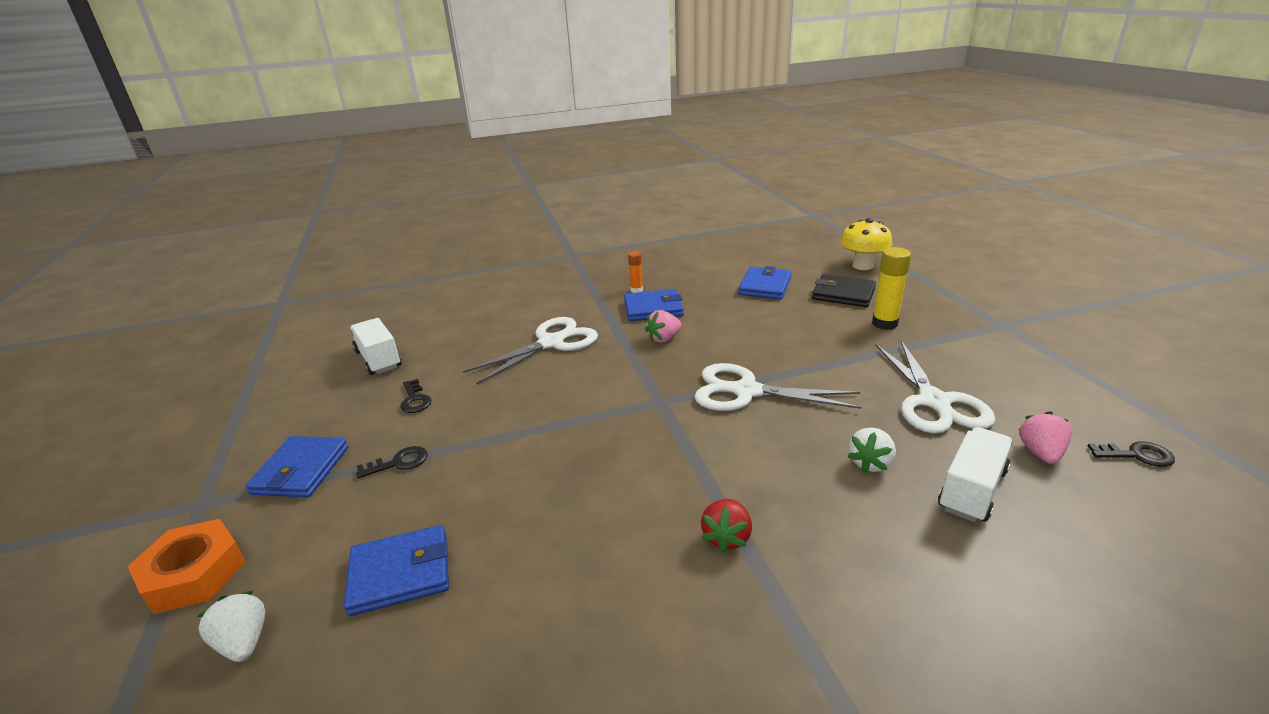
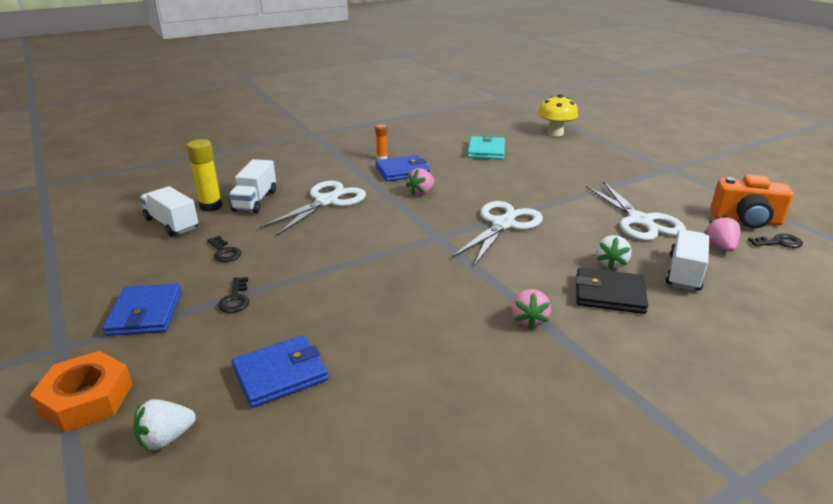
camera: 15 degrees left, 0 degrees up
white strawberry [197,591,265,662] -> white strawberry turned 75 degrees counterclockwise [133,399,196,451]
black key [356,446,427,478] -> black key turned 120 degrees clockwise [218,277,249,313]
white scissors [694,363,861,411] -> white scissors turned 120 degrees clockwise [452,201,543,266]
red strawberry [701,499,752,553] -> pink strawberry [512,289,551,329]
blue wallet [738,266,792,299] -> turquoise wallet [468,135,505,160]
black wallet [812,274,876,307] -> black wallet moved to [576,268,648,314]
yellow glue stick [872,247,911,330] -> yellow glue stick moved to [187,139,222,212]
none -> white truck [229,159,276,213]
none -> orange camera [710,174,793,228]

